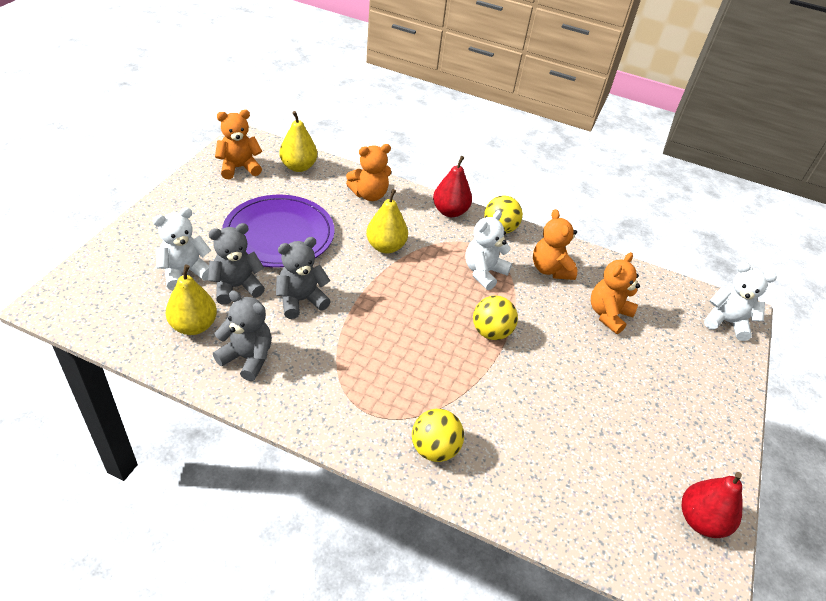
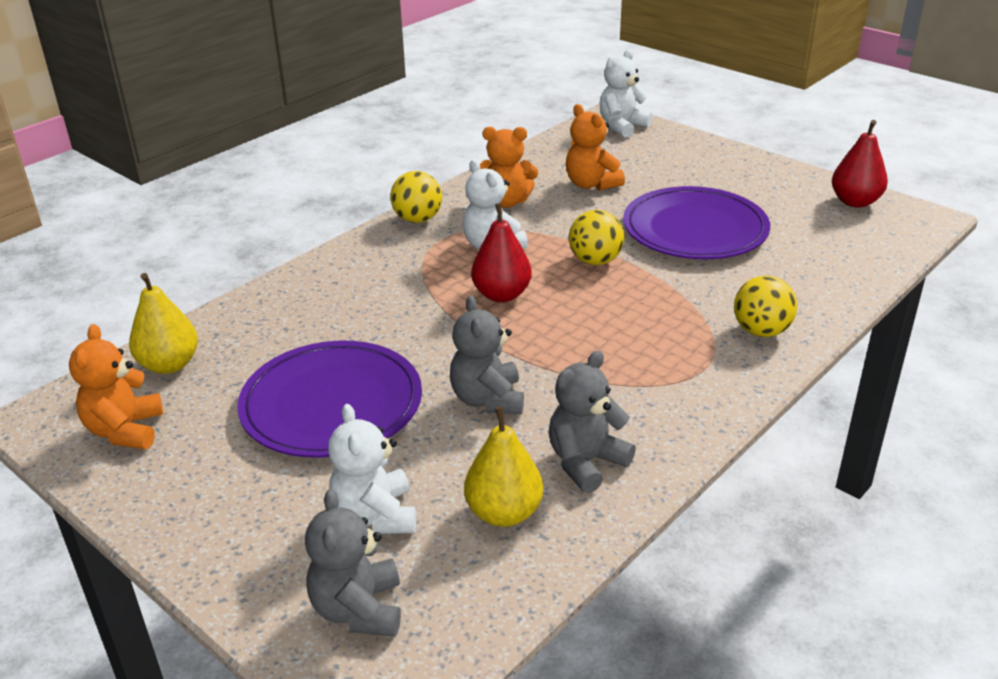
camera: 65 degrees left, 10 degrees down
grey teddy bear [208,223,265,305] -> grey teddy bear moved to [305,489,401,637]
orange teddy bear [346,144,391,201] -> none
yellow pear [366,189,408,253] -> none
red pear [433,156,472,217] -> red pear moved to [471,203,532,302]
none -> purple plate [623,186,770,259]

